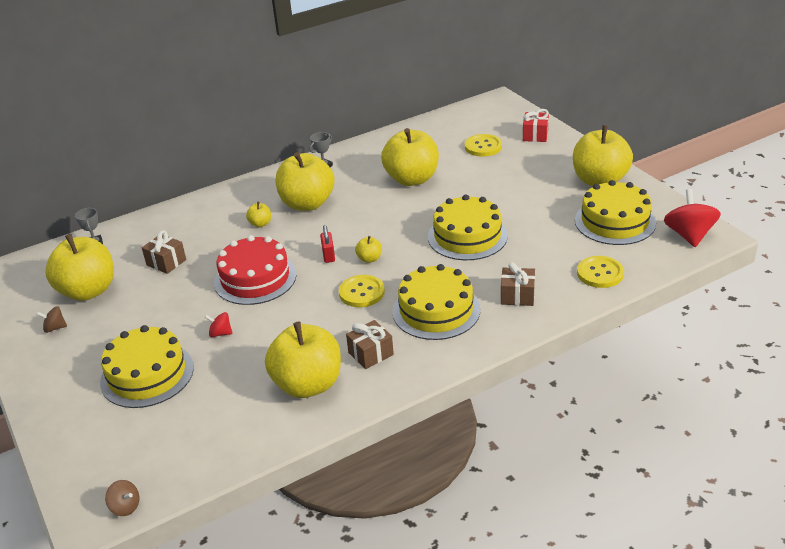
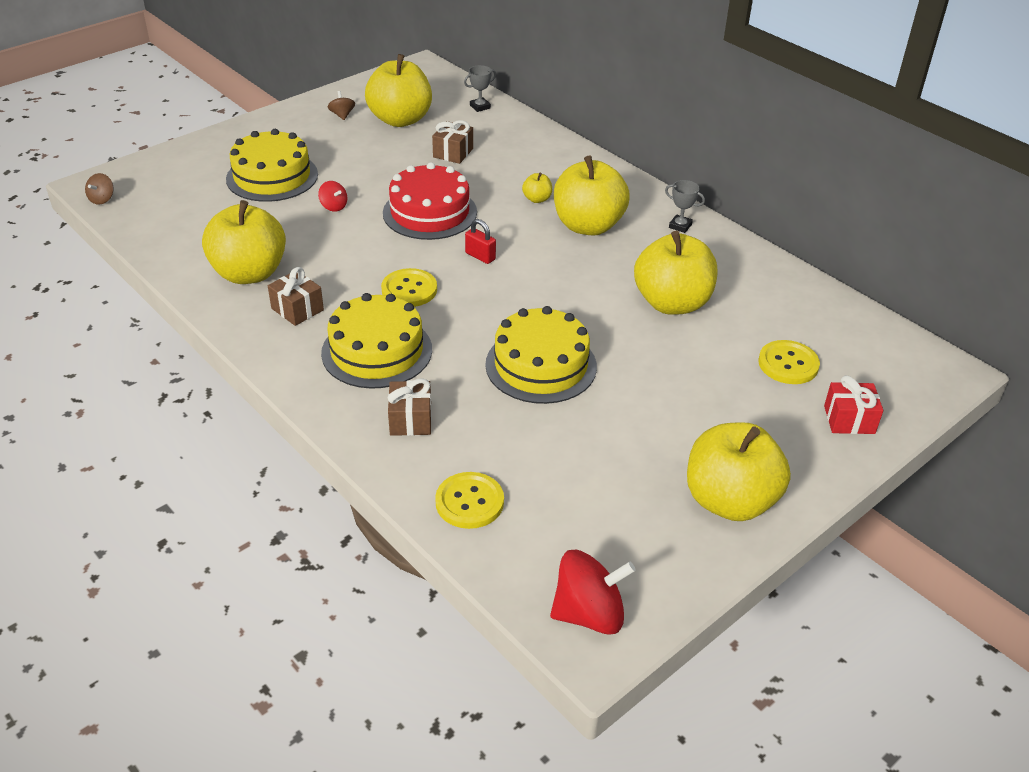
camera: 75 degrees right, 5 degrees up
red spinning top [205,312,232,337] -> red spinning top turned 135 degrees clockwise [318,181,347,212]
red padlock [320,225,335,263] -> red padlock turned 60 degrees clockwise [465,219,496,264]
yellow apple [355,236,382,263] -> none
yellow cake [575,180,656,245] -> none

